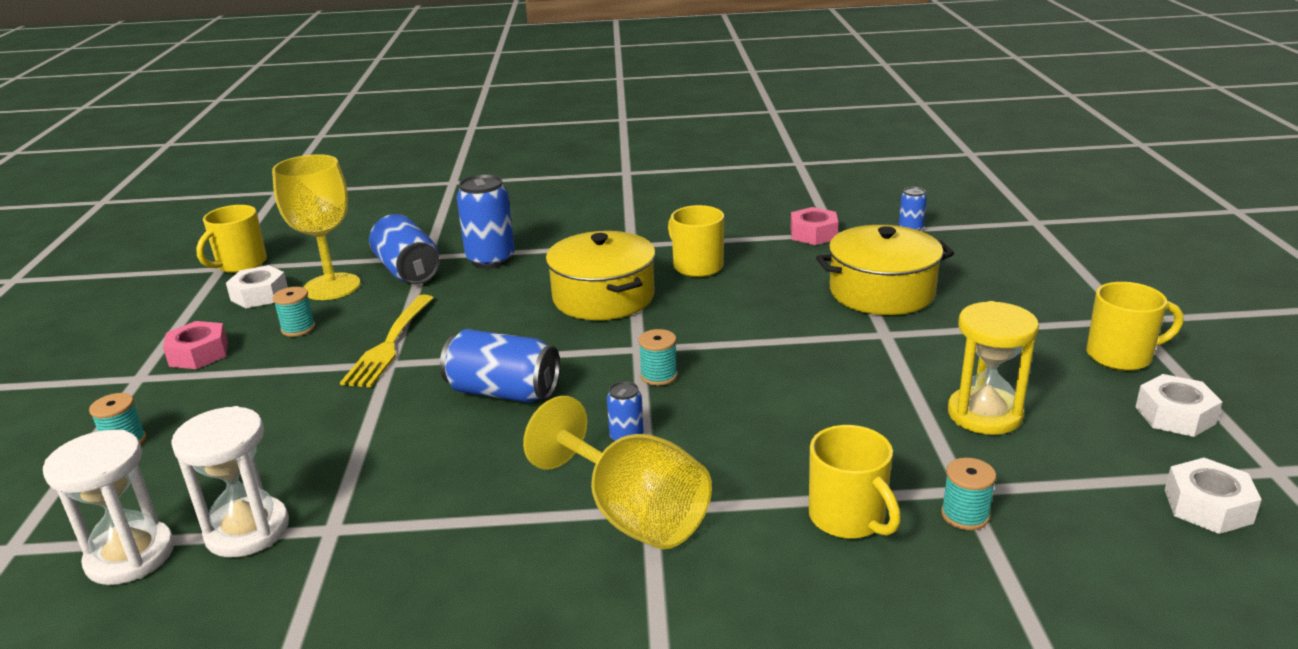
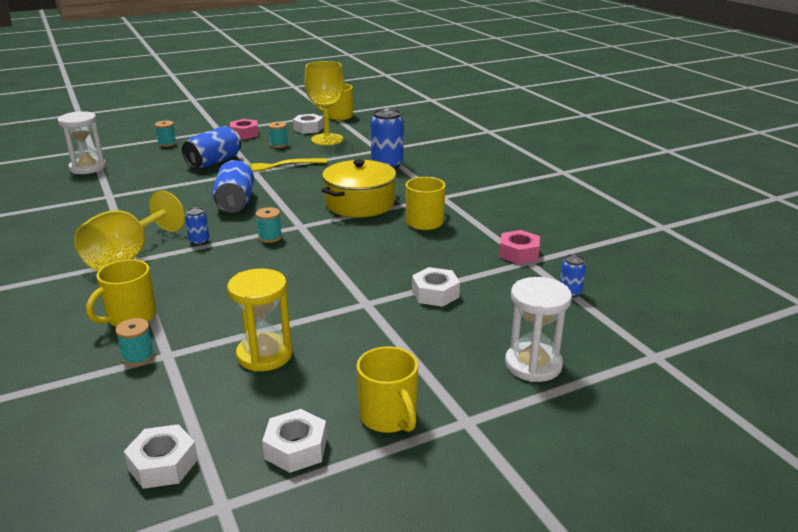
camera: 65 degrees right, 0 degrees up
white hourglass [171,406,289,558] -> white hourglass moved to [505,277,572,382]
blue can [369,214,440,284] -> blue can moved to [182,126,241,168]
yellow pot [816,225,954,315] -> white nut [412,267,460,307]

